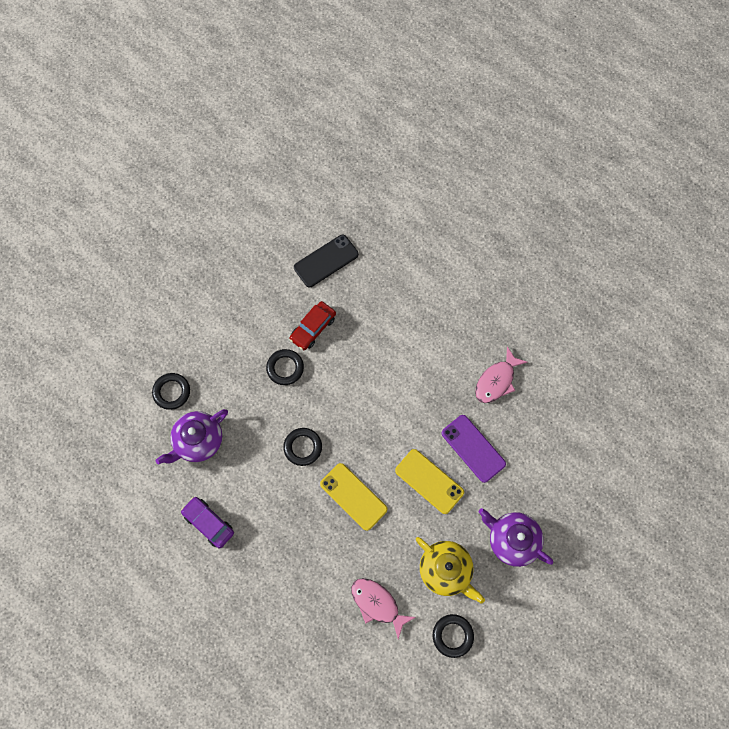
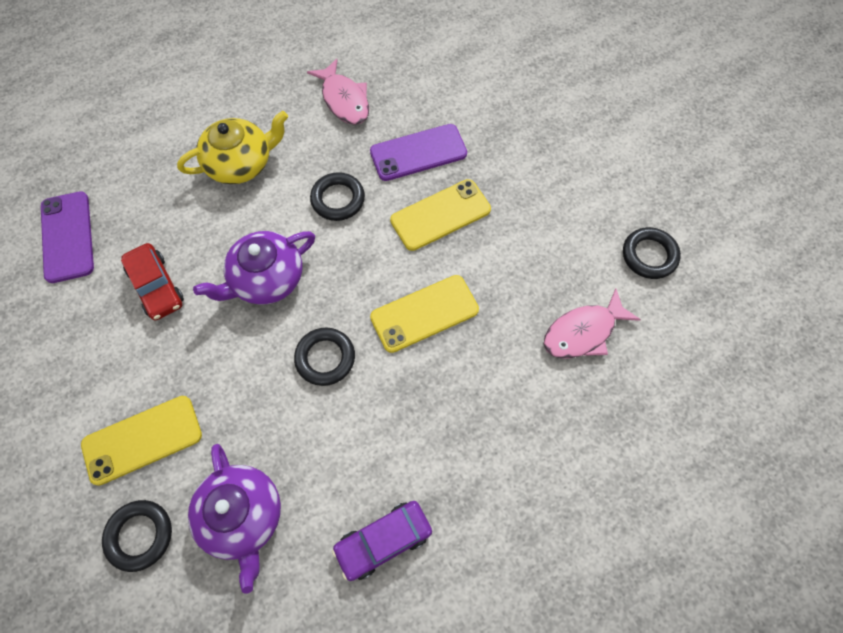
camera: 70 degrees left, 5 degrees down
black ring [266,349,304,385] -> black ring moved to [310,172,365,221]
black phone [294,235,359,287] -> purple phone [41,191,94,283]
yellow teapot [416,537,485,604] -> yellow teapot moved to [177,111,288,184]
purple teapot [478,508,553,567] -> purple teapot moved to [193,231,315,305]
none -> yellow phone [81,396,202,486]

